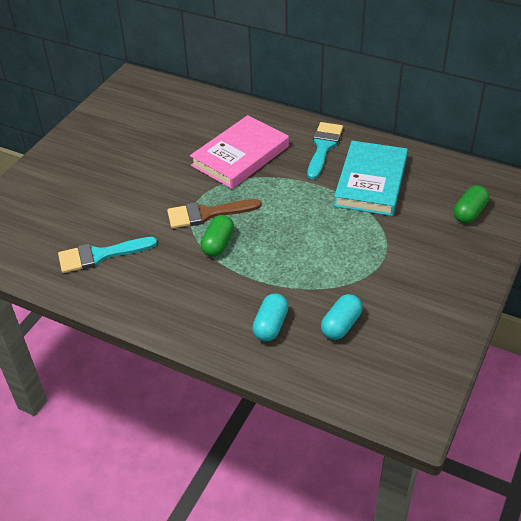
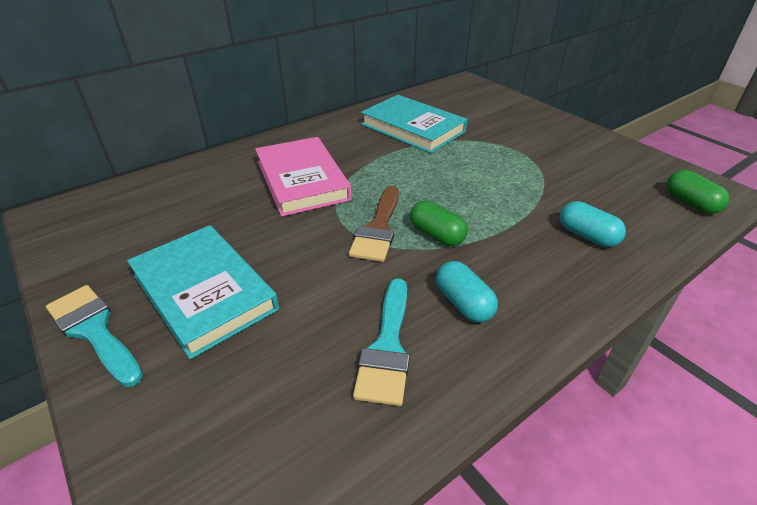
camera: 65 degrees left, 5 degrees down
turquoise brush [307,122,343,180] -> turquoise brush moved to [46,285,143,387]
turquoise capsule [321,294,362,340] -> turquoise capsule moved to [436,261,498,323]
green capsule [454,185,489,223] -> green capsule moved to [667,170,730,214]
none -> turquoise book [127,225,279,359]

